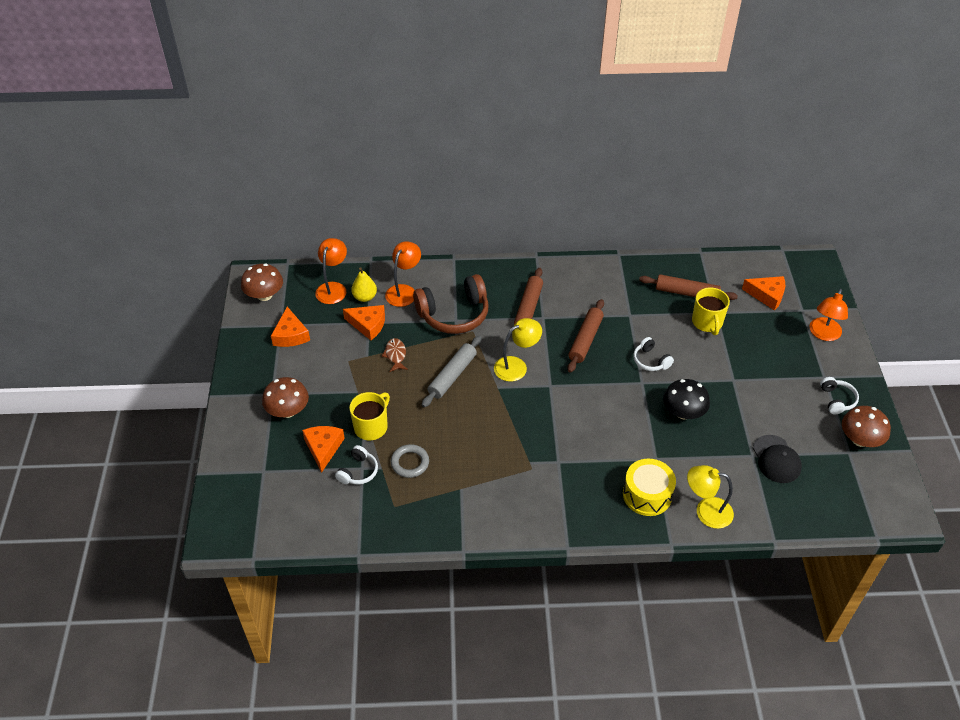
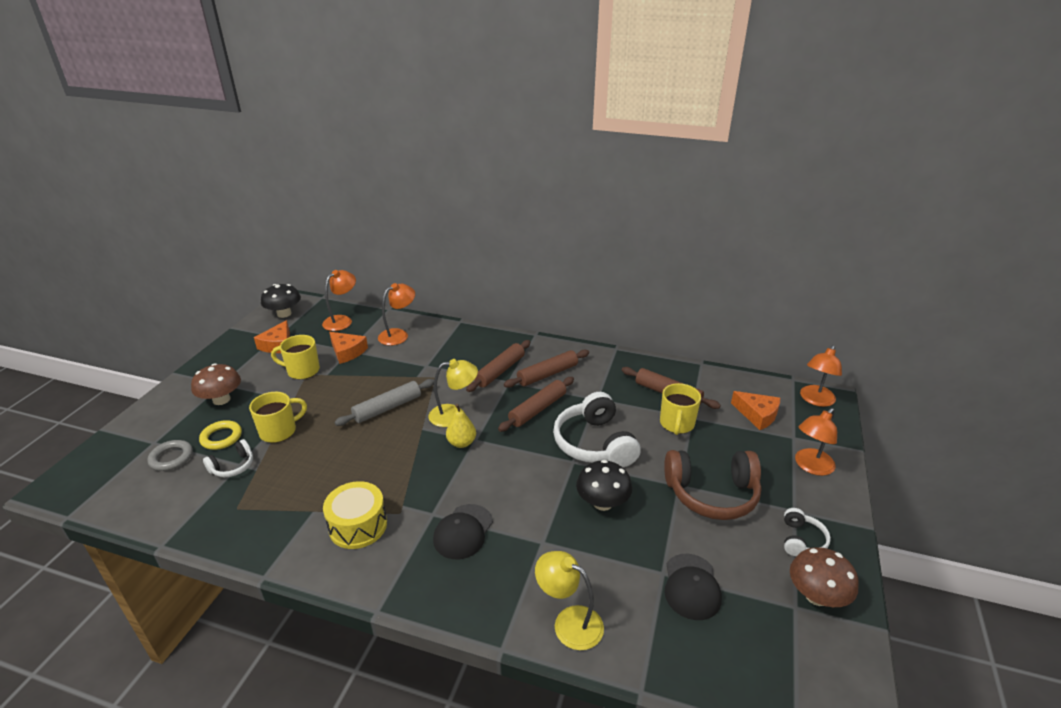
camera: 20 degrees right, 15 degrees down
brown mushroom [241,264,283,301] -> black mushroom [261,284,301,318]
orange cheese [302,426,345,473] -> yellow ring [199,420,242,450]
yellow pear [351,267,377,302] -> yellow pear moved to [446,404,476,448]
brown fish [382,338,408,372] -> none
grey ring [391,444,429,478] -> grey ring moved to [147,440,193,471]
brown headphones [413,274,489,334] -> brown headphones moved to [664,450,761,520]
yellow drum [623,458,676,516] -> yellow drum moved to [323,481,387,549]
white headphones [633,337,674,371] -> white headphones [553,392,641,467], size x2.01
none -> yellow mug [271,335,320,379]
none -> black cap [433,504,493,560]
none -> brown rolling pin [504,350,589,388]
none -> orange lamp [800,345,842,407]

